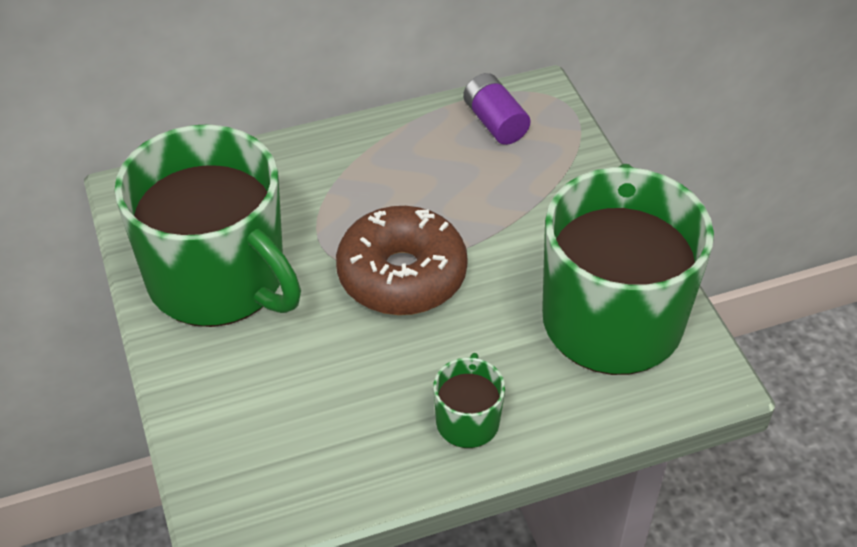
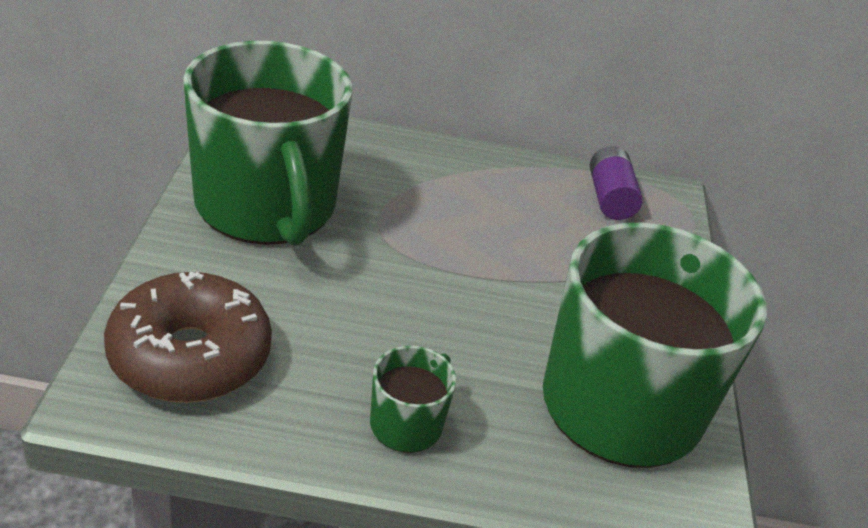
camera: 20 degrees right, 10 degrees down
brown donut [336,206,468,315] -> brown donut moved to [104,272,272,403]

